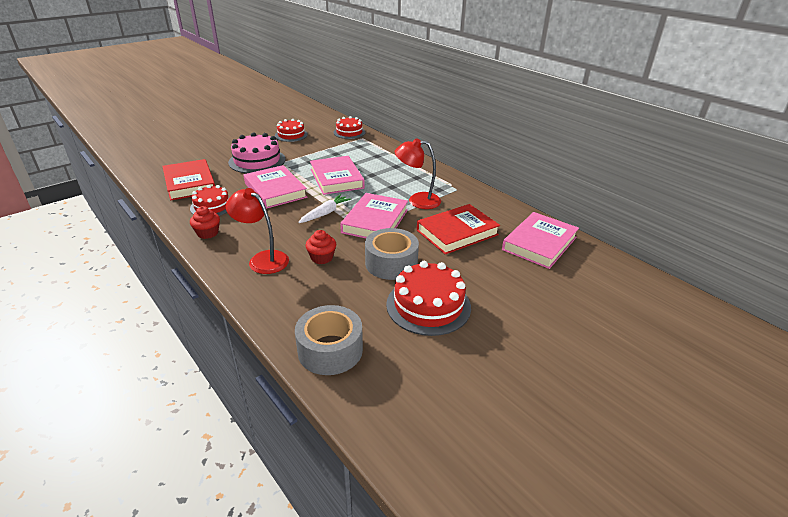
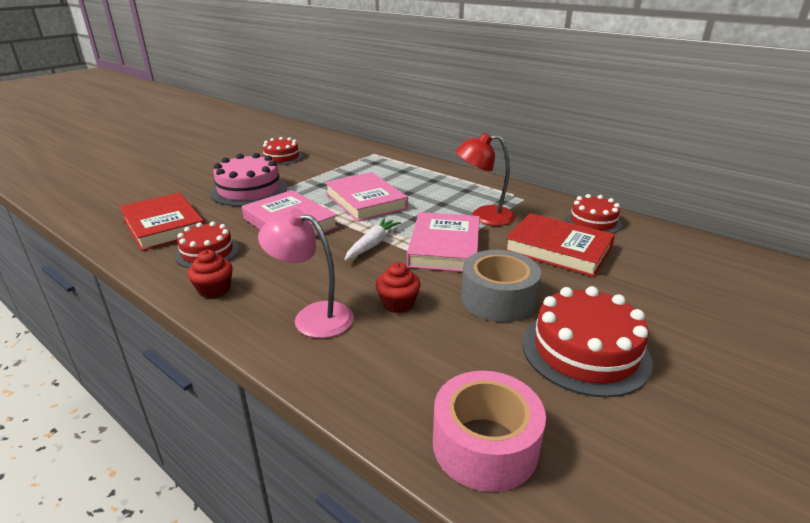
camera: 10 degrees left, 5 degrees down
red lamp [226,188,289,274] -> pink lamp [258,209,354,338]
grey tape [295,305,363,375] -> pink tape [433,371,546,492]
red cake [333,116,365,139] -> red cake moved to [565,194,622,233]
red book [417,204,500,254] -> red book turned 75 degrees clockwise [505,213,615,277]
pink book [502,212,579,269] -> none

